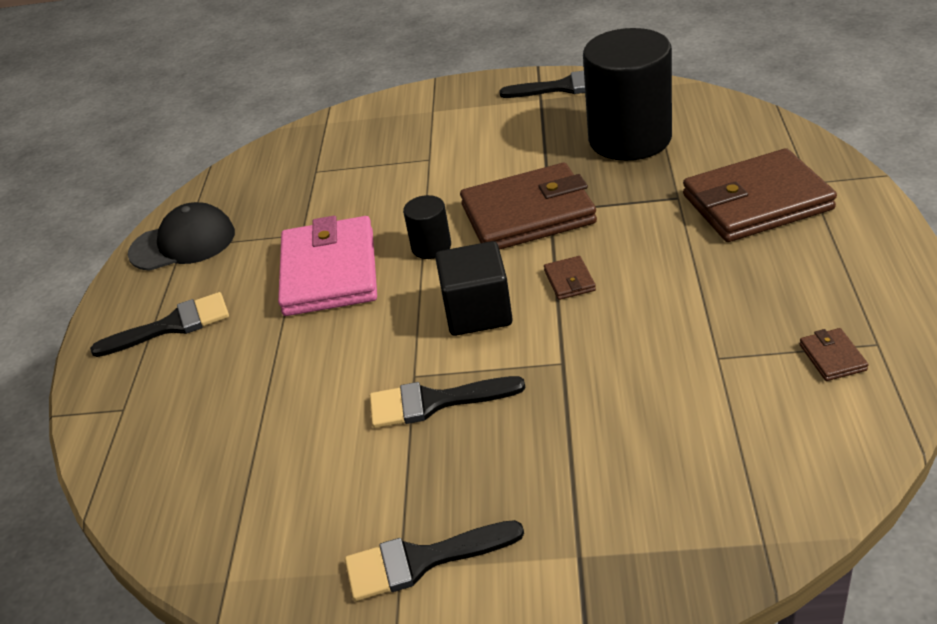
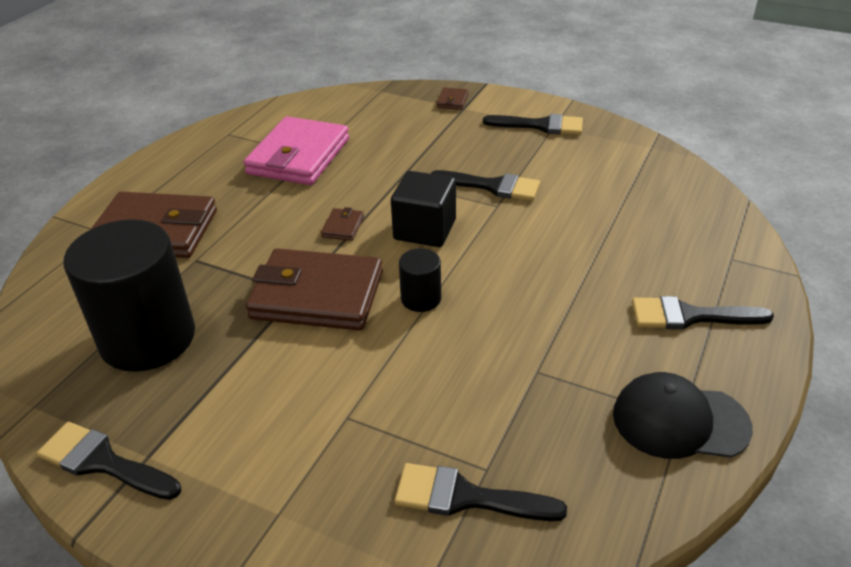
camera: 160 degrees left, 0 degrees up
pink wallet [278,216,377,316] -> pink wallet moved to [244,116,349,185]
brown wallet [799,328,868,381] -> brown wallet moved to [437,87,468,110]
none -> black brush [395,463,567,521]

